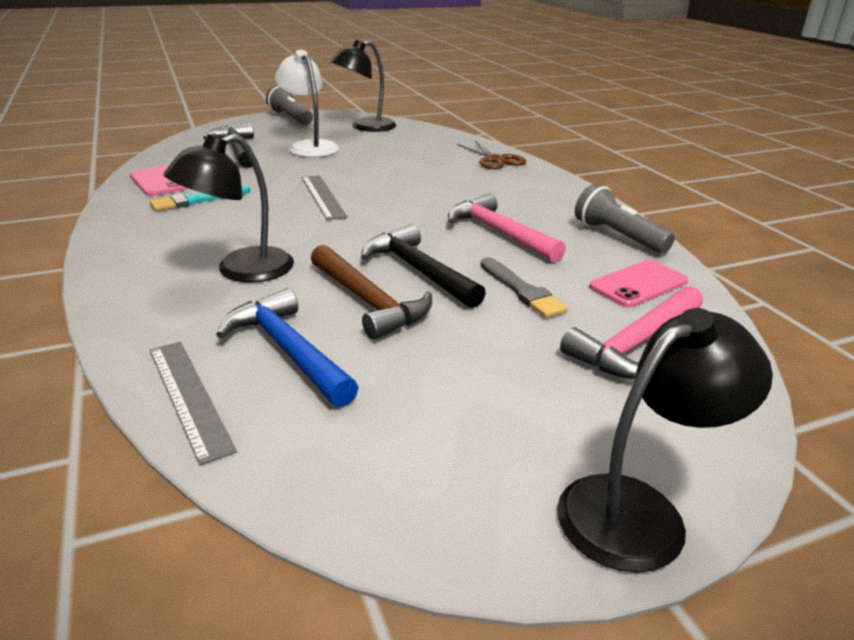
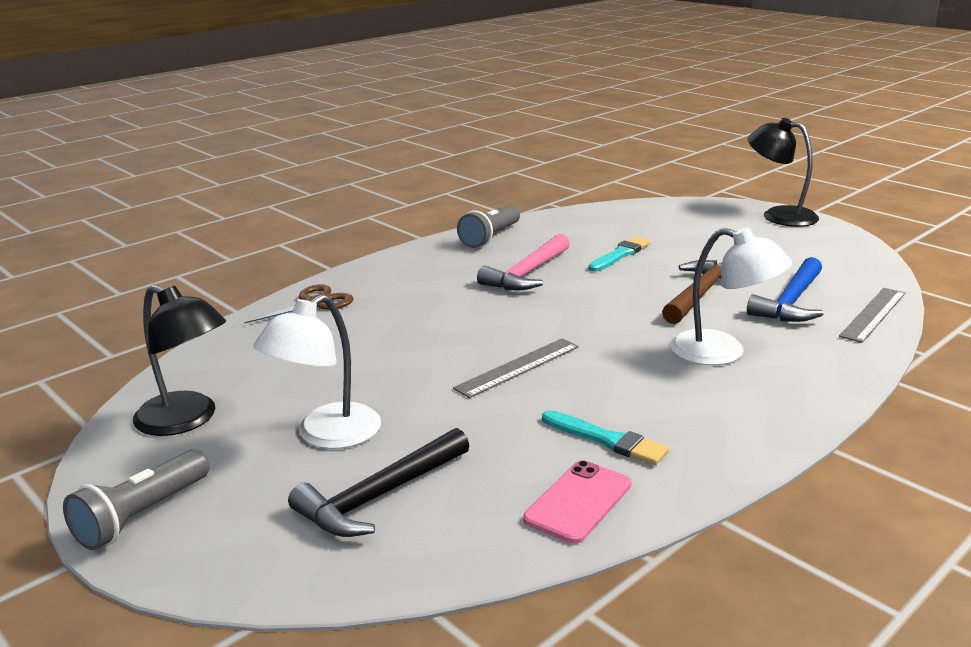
camera: 110 degrees left, 5 degrees down
black lamp [164,134,294,282] -> white lamp [670,227,792,366]
black hammer [361,224,486,308] -> none
grey brush [481,257,568,318] -> turquoise brush [588,236,650,272]
pink hammer [560,286,703,379] -> none
pink phone [589,260,688,308] -> none

